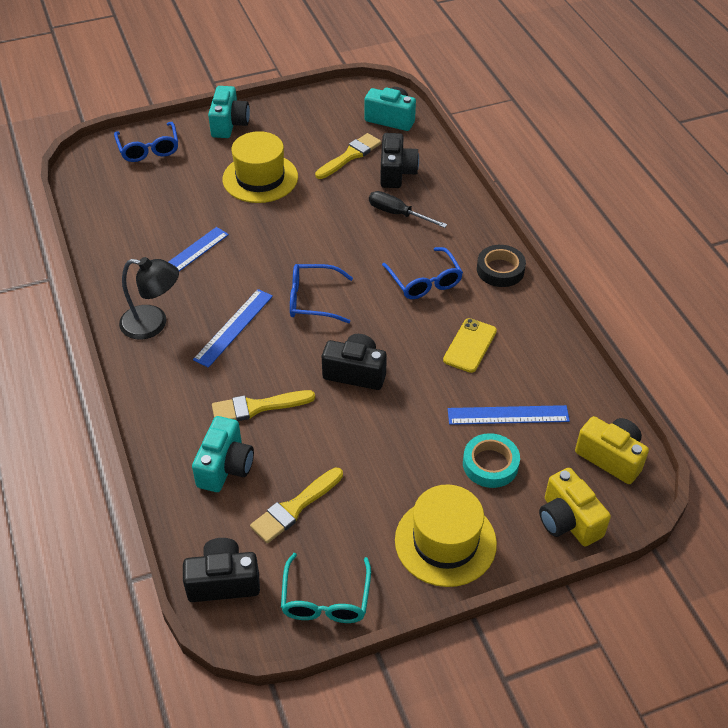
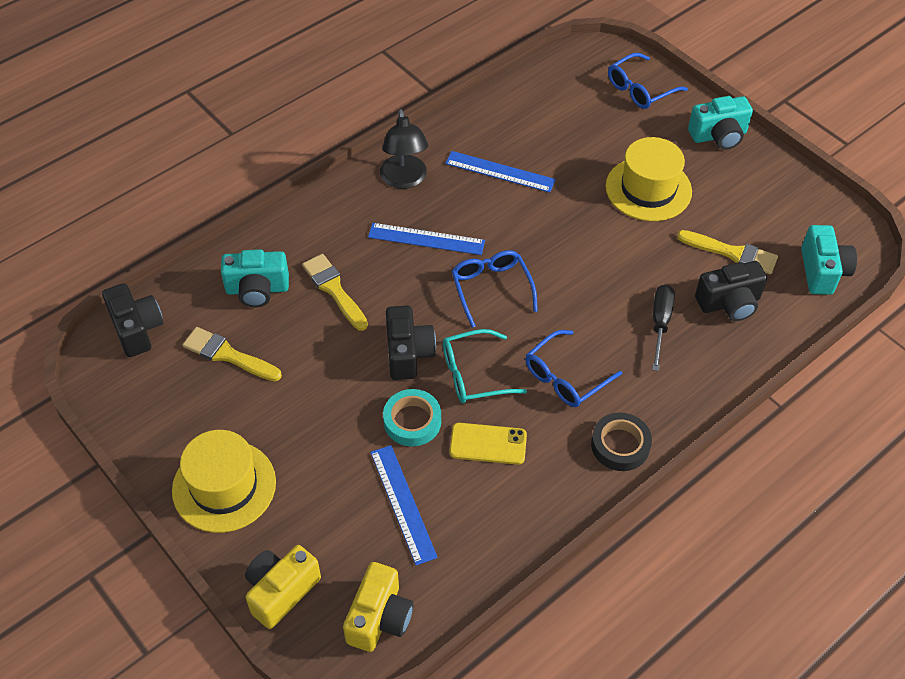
camera: 70 degrees right, 5 degrees up
turquoise glasses [281,553,371,623] -> turquoise glasses moved to [443,329,527,403]
turquoise tape [463,433,520,488] -> turquoise tape moved to [383,389,441,447]

